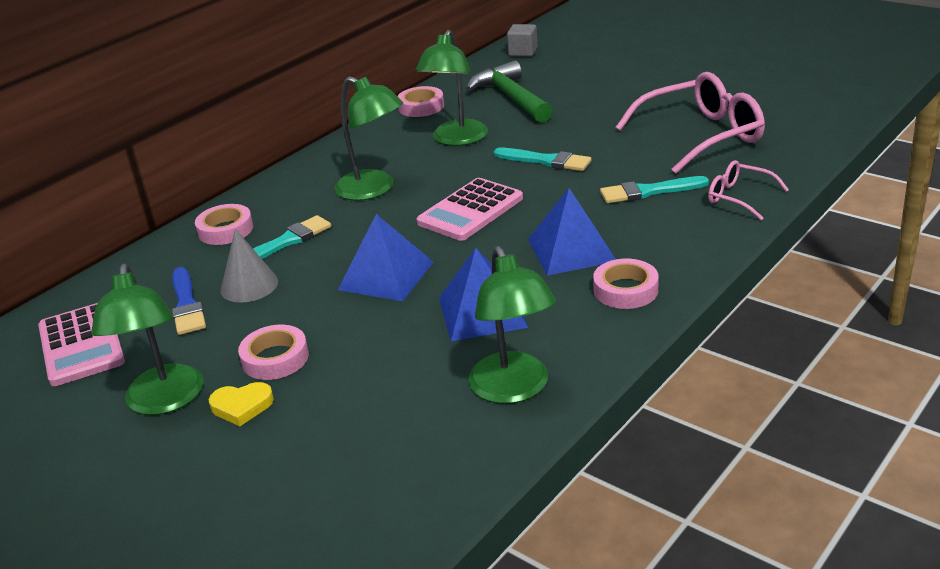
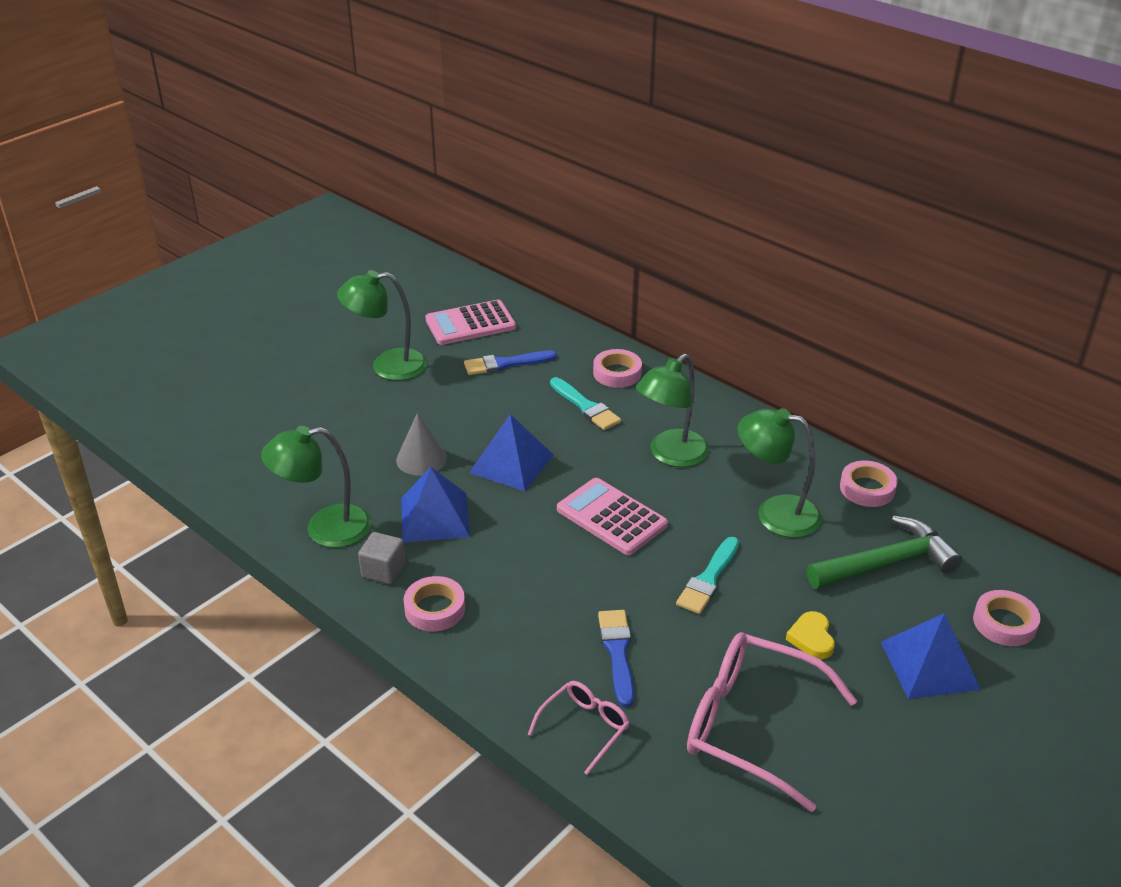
camera: 90 degrees right, 5 degrees up
yellow heart [208,382,274,426] -> yellow heart moved to [786,611,835,659]
grey cone [221,229,278,303] -> grey cone moved to [396,413,447,476]
pink tape [238,325,309,380] -> pink tape moved to [973,590,1041,646]
grey cube [507,24,538,57] -> grey cube moved to [358,532,406,584]
blue pyramid [528,188,616,276] -> blue pyramid moved to [881,613,981,699]
turquoise brush [600,176,709,203] -> blue brush [598,610,634,708]
pink glasses [615,72,765,174] -> pink glasses turned 135 degrees clockwise [687,632,857,812]

